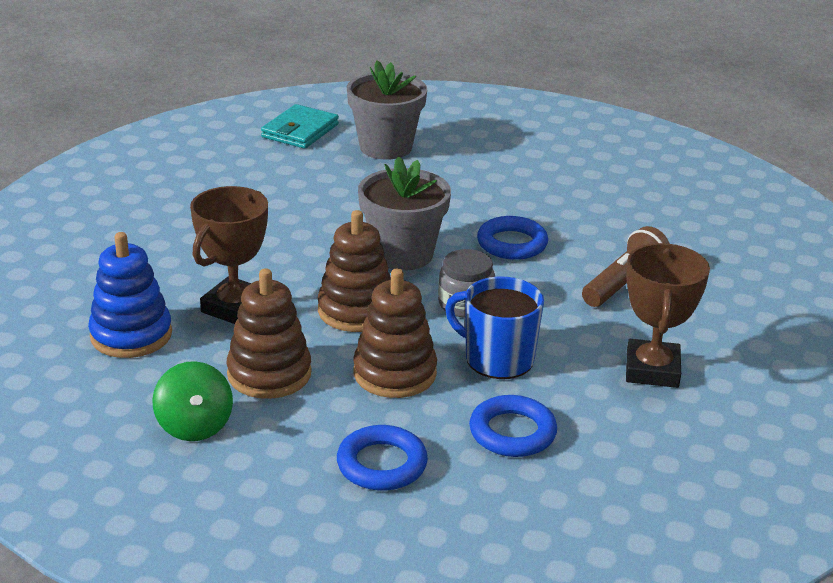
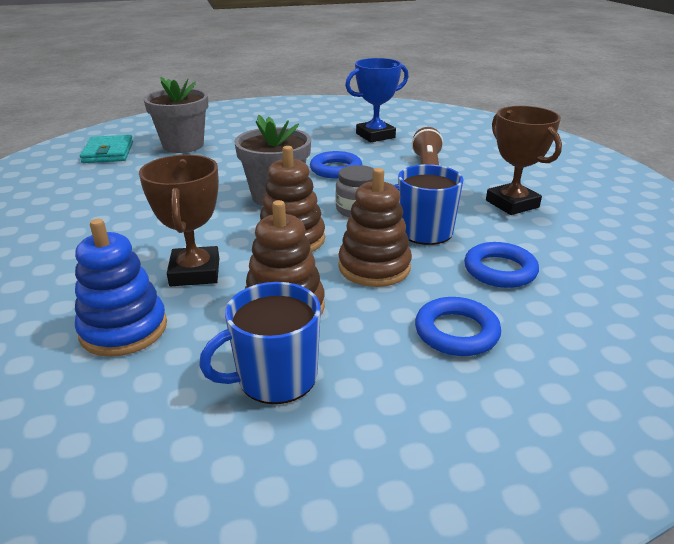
camera: 35 degrees left, 0 degrees up
green spinning top [152,361,233,441] -> blue mug [199,282,321,404]
none -> blue trophy [345,58,408,142]

